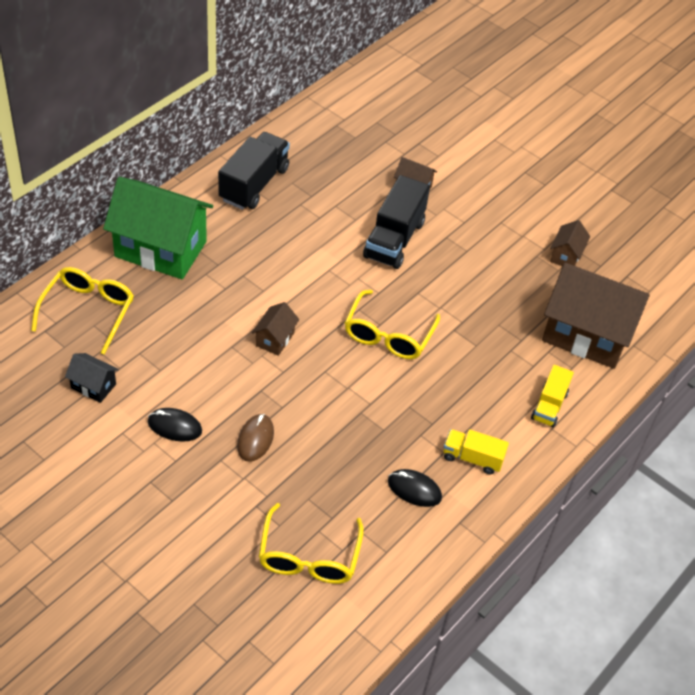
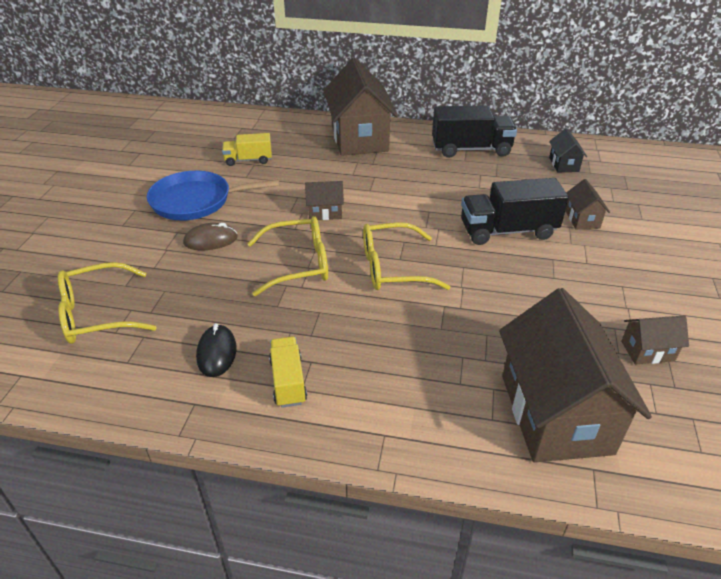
camera: 65 degrees right, 10 degrees down
yellow glasses [31,267,134,355] -> yellow glasses moved to [247,216,328,296]
black house [65,353,119,403] -> black house moved to [549,128,587,172]
green house [103,177,213,279] -> brown house [324,58,398,156]
black mouse [148,408,202,442] -> blue pan [147,171,279,220]
yellow truck [531,365,574,427] -> yellow truck moved to [222,133,272,166]

